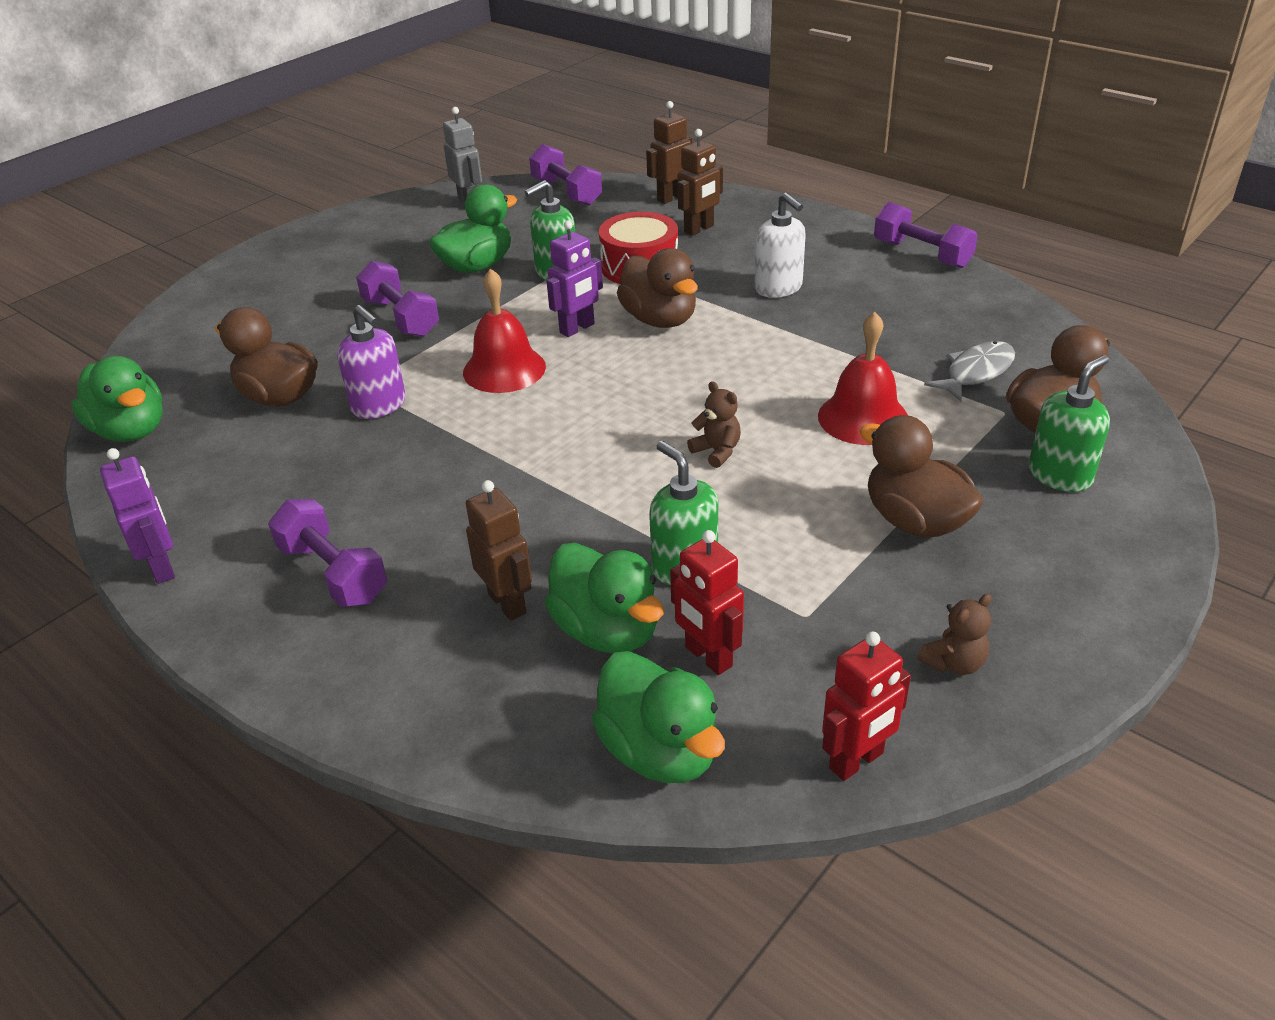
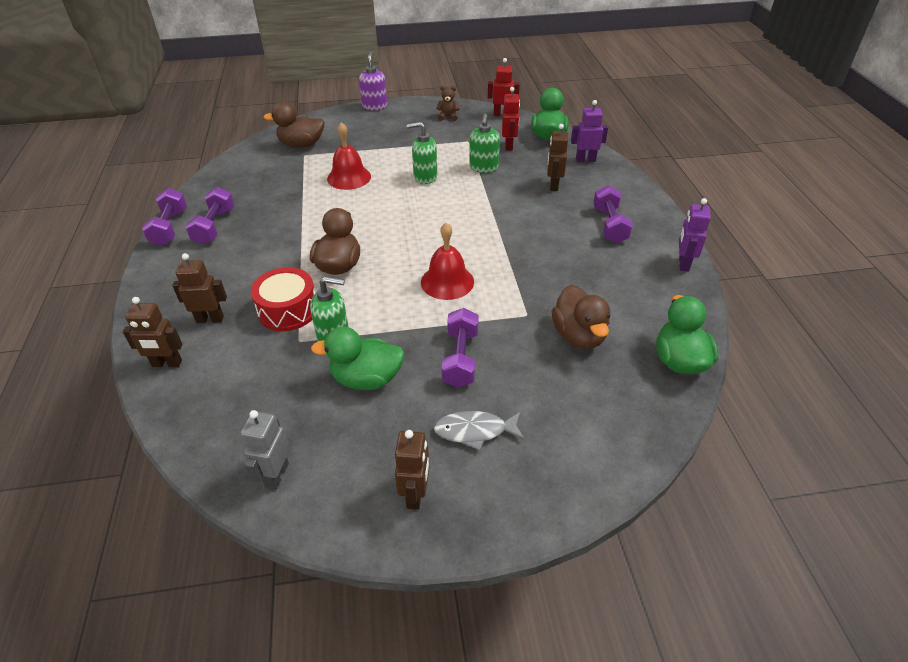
camera: 140 degrees left, 5 degrees up
purple soap dispenser [337,305,406,419] -> purple soap dispenser moved to [359,52,387,110]
purple dumbbell [529,144,602,205] -> purple dumbbell moved to [185,187,234,245]
green duck [545,543,664,654] -> none
purple robot [546,220,603,337] -> purple robot moved to [571,100,608,162]
brown teddy bear [687,381,741,468] -> none
white soap dispenser [755,193,806,298] -> none
brown duck [859,415,983,538] -> none
grey fish [924,341,1015,402] -> grey fish moved to [434,411,524,450]
green soap dispenser [1028,355,1110,492] -> green soap dispenser moved to [407,122,437,184]
none -> brown robot [395,430,429,510]

